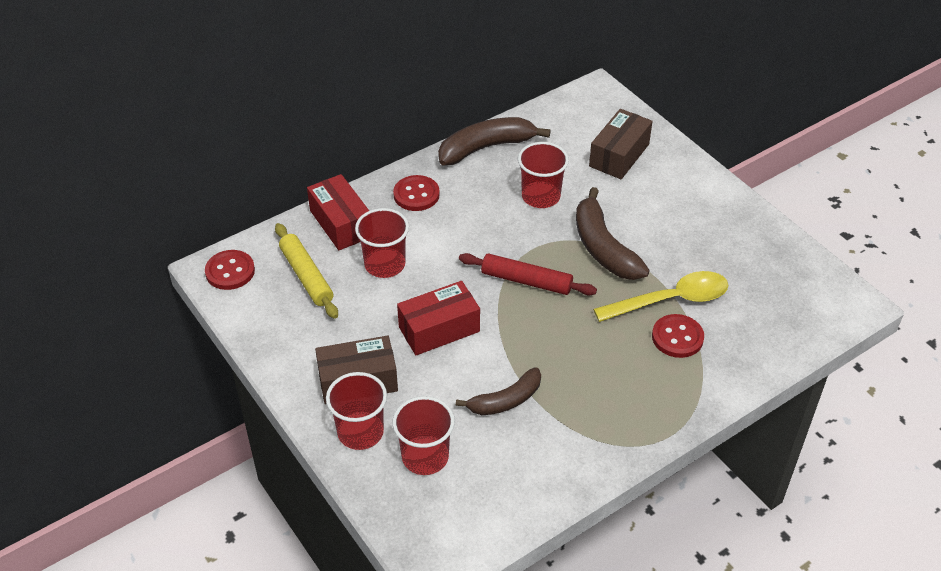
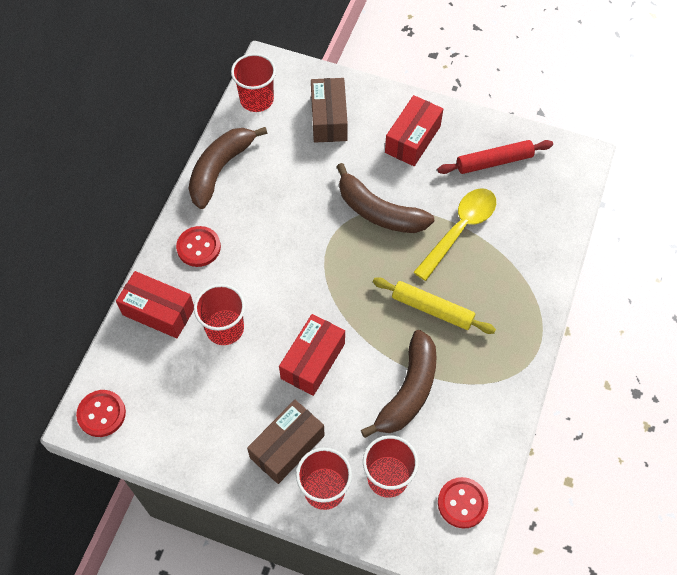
camera: 35 degrees left, 15 degrees up
yellow rolling pin [275,223,338,319] -> yellow rolling pin moved to [373,277,496,334]
brown banana [456,367,541,415] -> brown banana [361,330,436,438], size x1.52
red rolling pin [459,253,597,295] -> red rolling pin moved to [437,140,553,174]
red cup [518,142,569,208] -> red cup moved to [231,53,276,112]
red button [652,314,704,358] -> red button moved to [438,477,488,529]
none -> red box [385,95,443,166]

